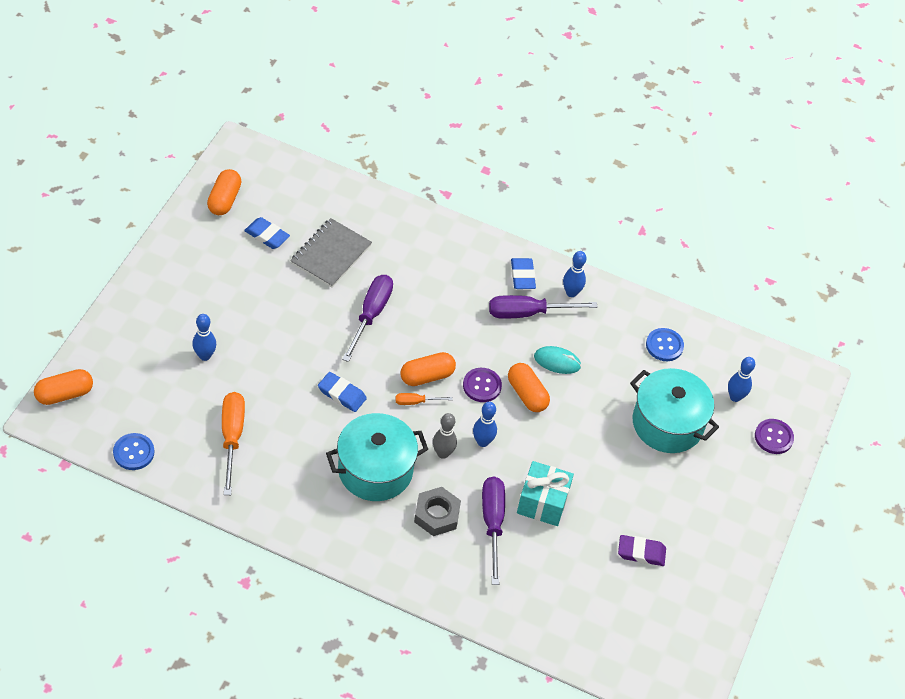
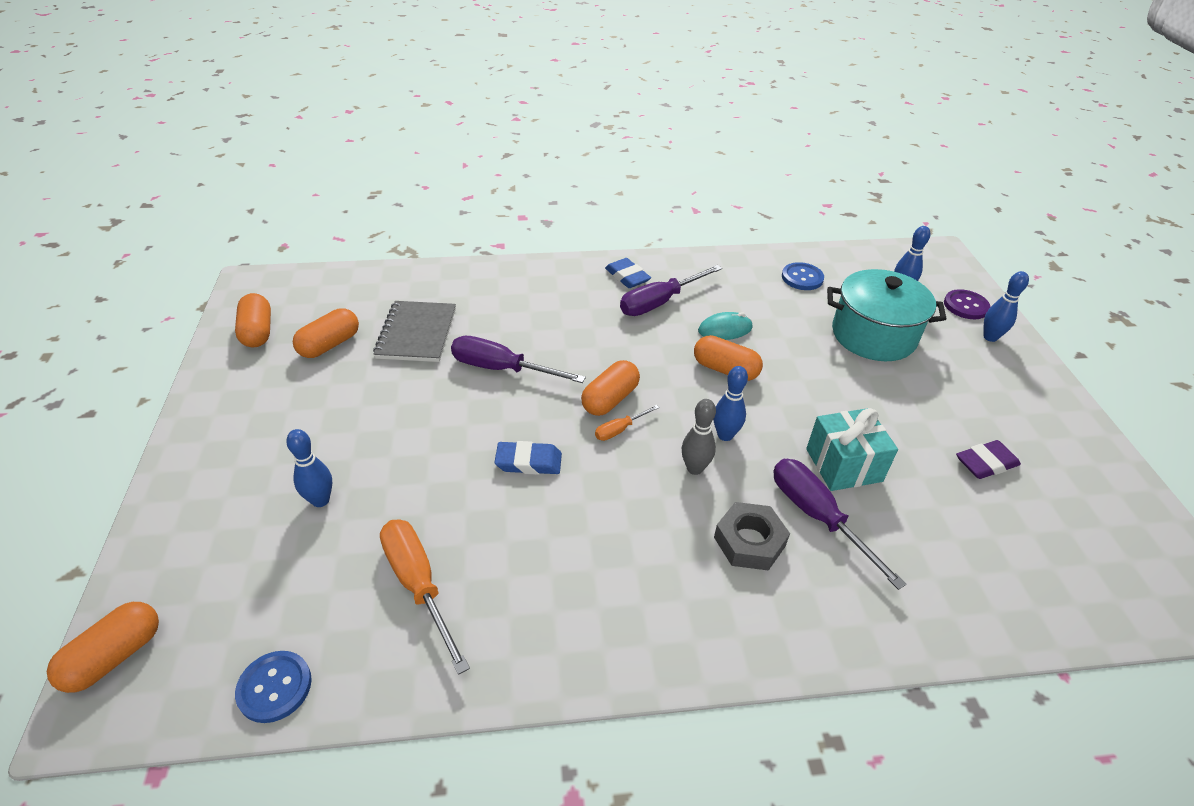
camera: 25 degrees left, 10 degrees down
blue eraser [244,217,290,249] -> orange capsule [293,308,359,358]
turquoise pot [326,413,428,501] -> none
purple screwdriver [342,275,393,362] -> purple screwdriver turned 60 degrees counterclockwise [451,336,586,383]
purple button [463,368,502,402] -> none
blue bowling pin [563,251,586,297] -> blue bowling pin moved to [983,271,1029,342]

